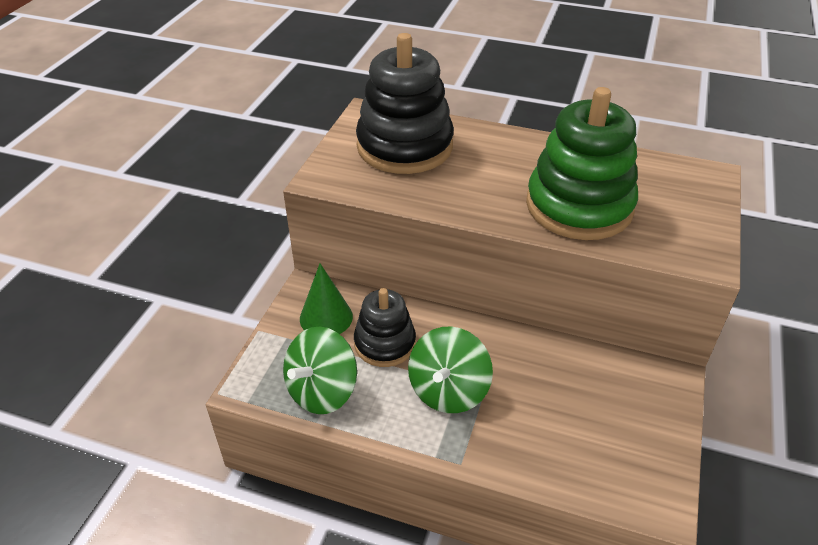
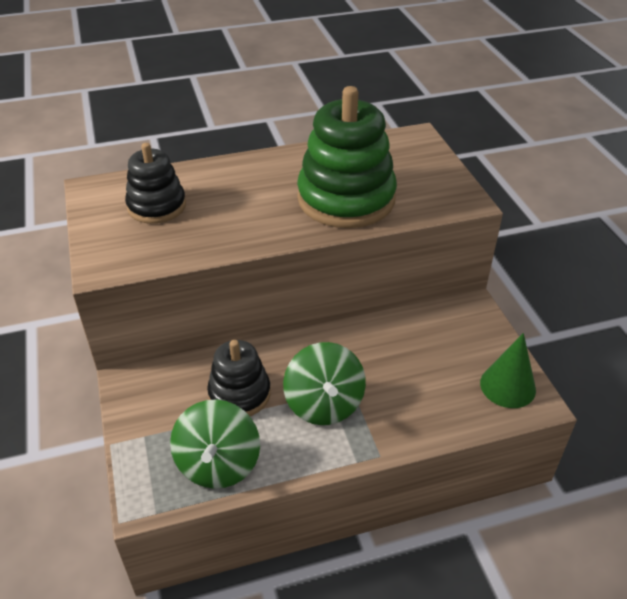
camera: 35 degrees left, 0 degrees up
green cone [300,263,353,334] -> green cone moved to [480,333,536,408]
black stacking toy [356,33,454,174] -> black stacking toy [125,143,186,224], size x0.59

